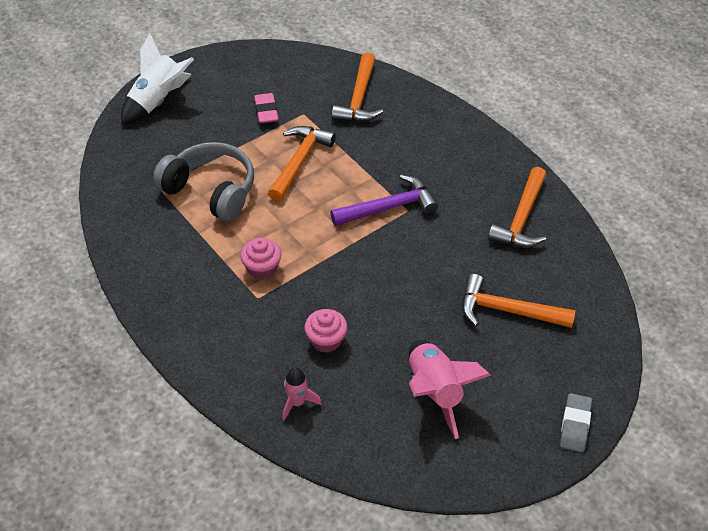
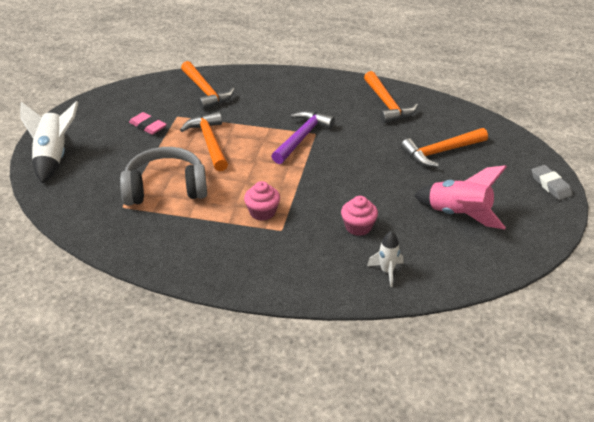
camera: 40 degrees left, 10 degrees down
pink rocket [283,367,322,421] -> white rocket [367,231,403,287]

